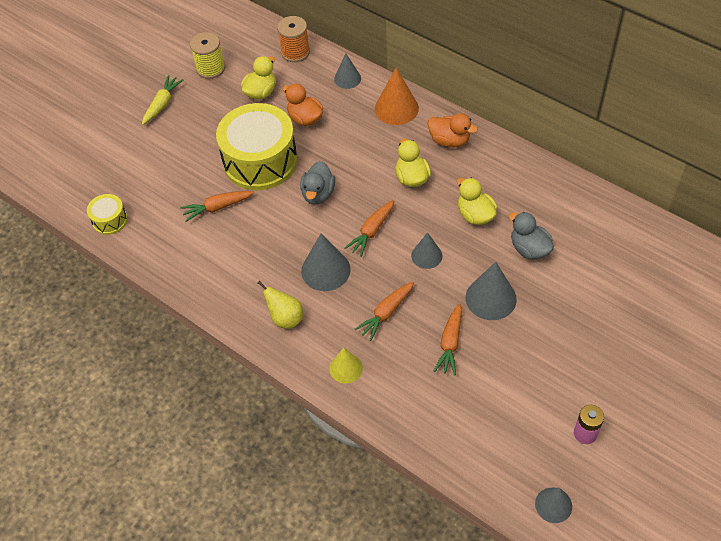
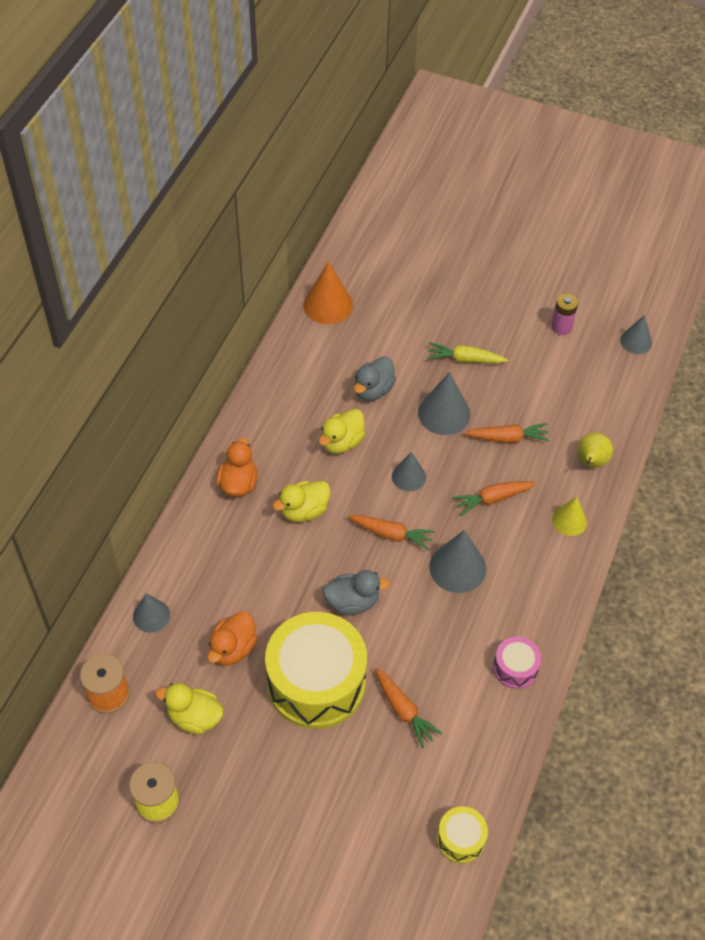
camera: 110 degrees left, 0 degrees up
yellow carrot [142,75,184,125] -> yellow carrot moved to [427,342,508,363]
yellow pear [257,281,303,329] -> yellow pear moved to [577,433,613,468]
orange carrot [355,281,414,341] -> orange carrot turned 135 degrees clockwise [452,481,536,516]
orange cone [375,68,419,125] -> orange cone moved to [303,261,353,324]
none -> pink drum [493,637,541,689]

